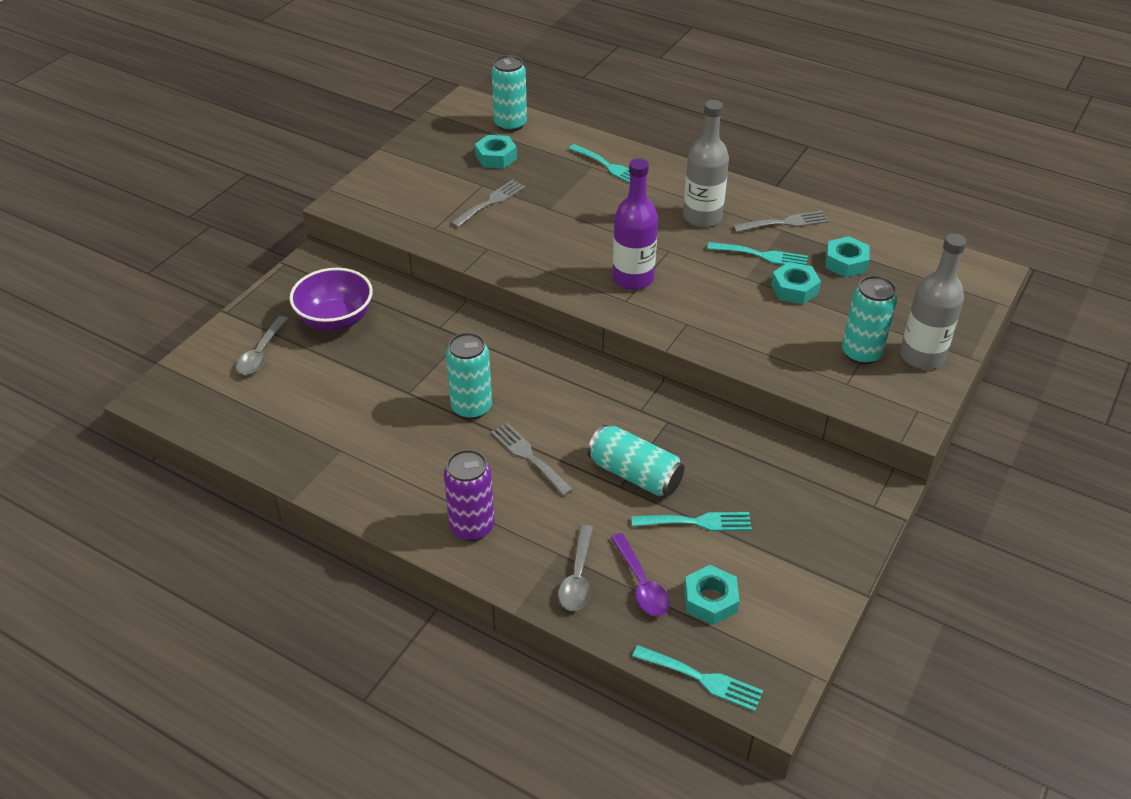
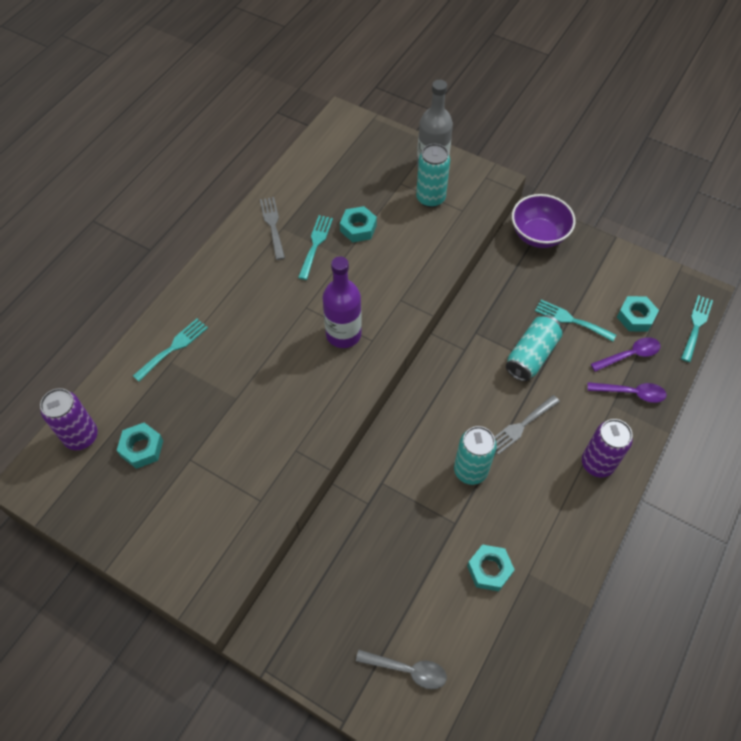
camera: 90 degrees left, 15 degrees up
purple bowl [290,268,373,331] -> purple bowl moved to [512,194,575,248]
grey fork [451,180,525,228] -> none
turquoise can [491,55,527,132] -> purple can [40,388,98,450]
grey spoon [558,525,593,611] -> purple spoon [587,382,667,403]
turquoise fork [632,512,752,531] -> turquoise fork turned 60 degrees counterclockwise [535,300,616,342]
grey bottle [683,100,729,228] -> none
turquoise nut [825,236,869,278] -> turquoise nut moved to [467,544,515,591]

